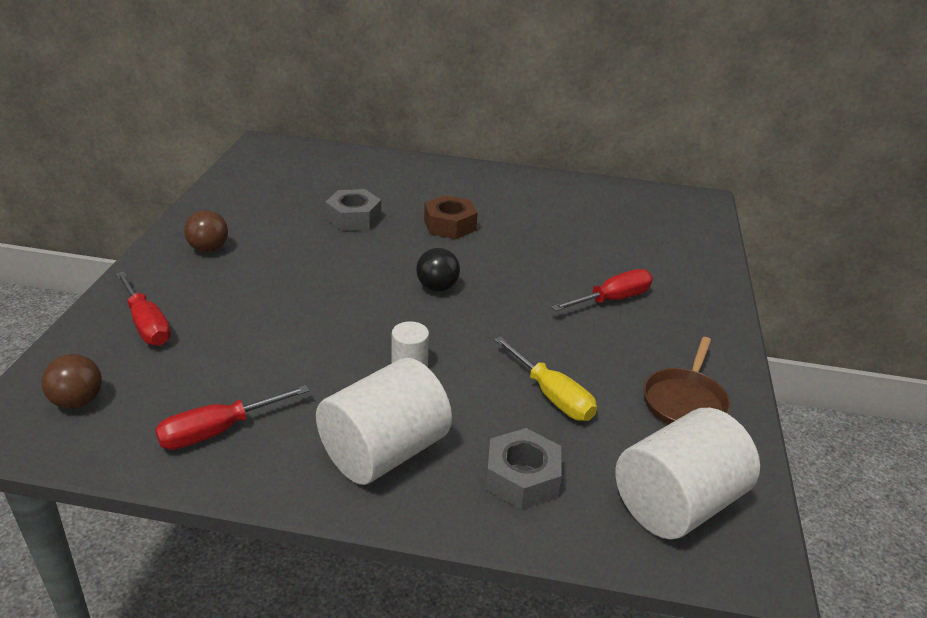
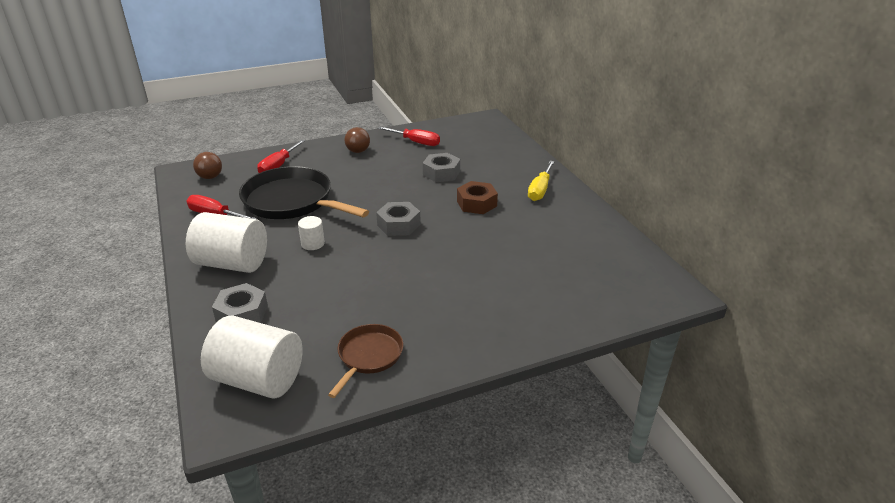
camera: 60 degrees right, 0 degrees up
black ball [416,248,460,291] -> grey nut [376,202,421,236]
yellow screwdriver [494,336,597,421] -> yellow screwdriver moved to [528,161,555,201]
red screwdriver [551,269,653,312] -> red screwdriver moved to [378,126,440,146]
brown pan [643,337,731,424] -> brown pan turned 120 degrees clockwise [328,324,403,398]
none -> black pan [239,166,369,219]

